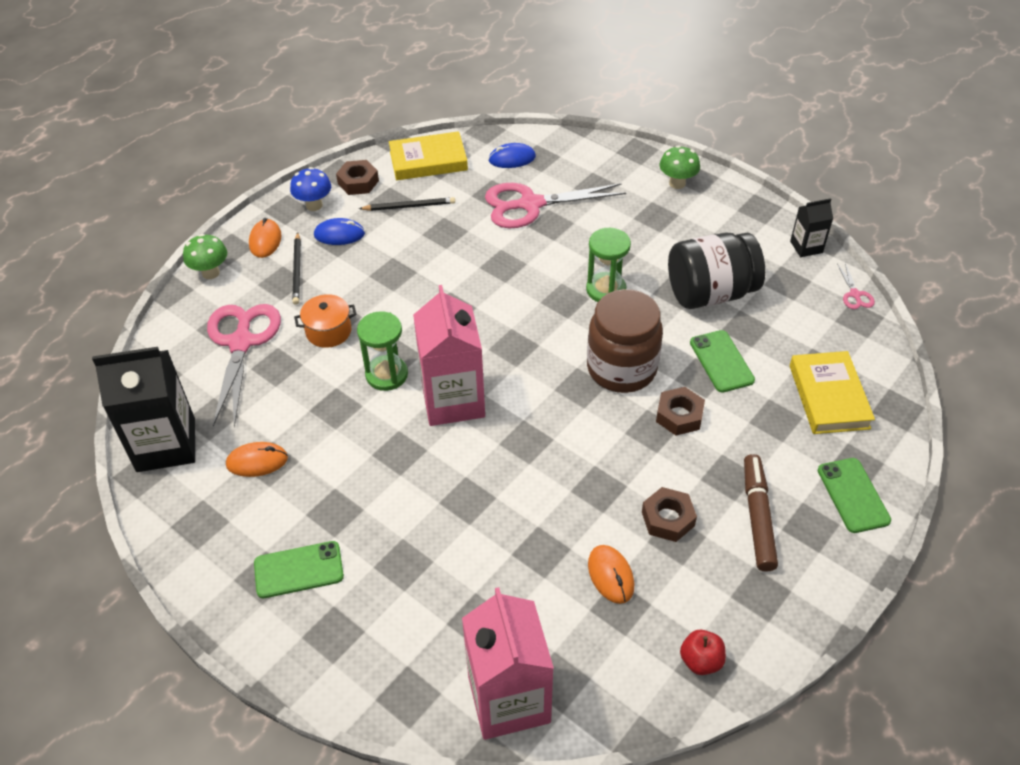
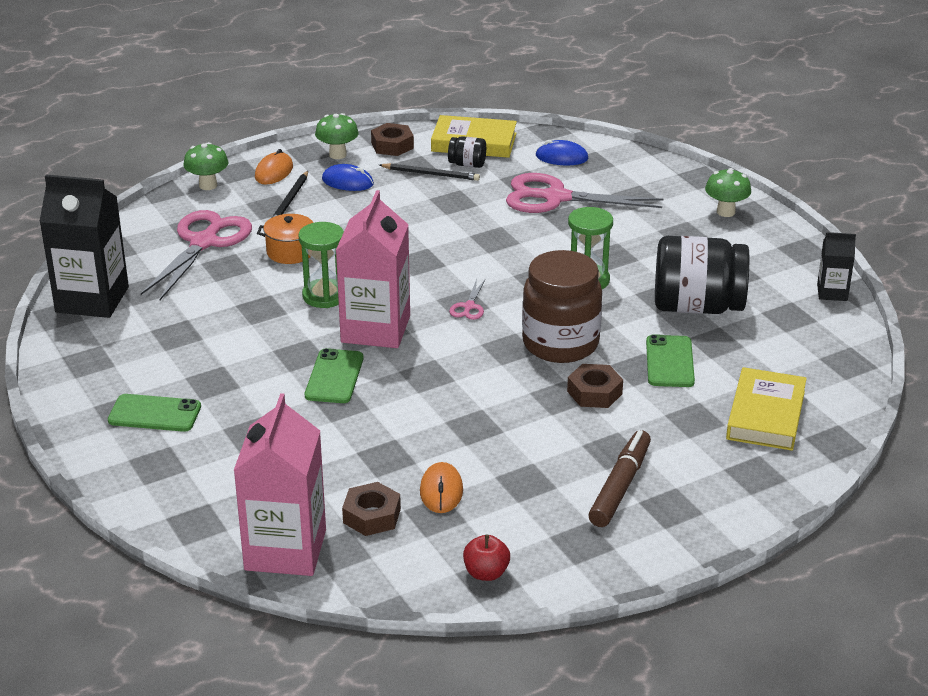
camera: 20 degrees right, 15 degrees down
orange mouse [226,442,288,477] -> none
blue mushroom [290,167,331,211] -> green mushroom [315,113,359,159]
brown nut [642,487,697,542] -> brown nut moved to [342,482,401,536]
green phone [818,458,891,533] -> green phone moved to [305,348,364,403]
pink scissors [837,263,875,309] -> pink scissors moved to [449,279,485,320]
none -> black jar [448,136,486,168]

